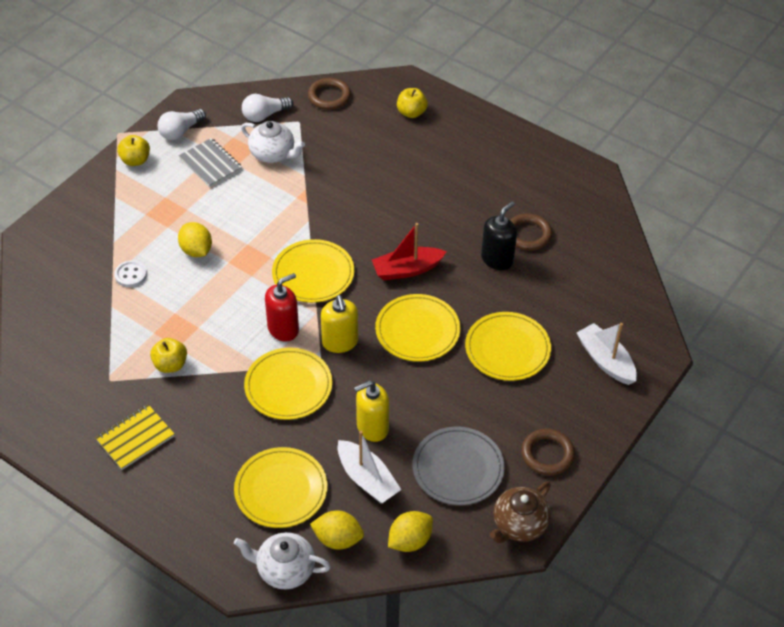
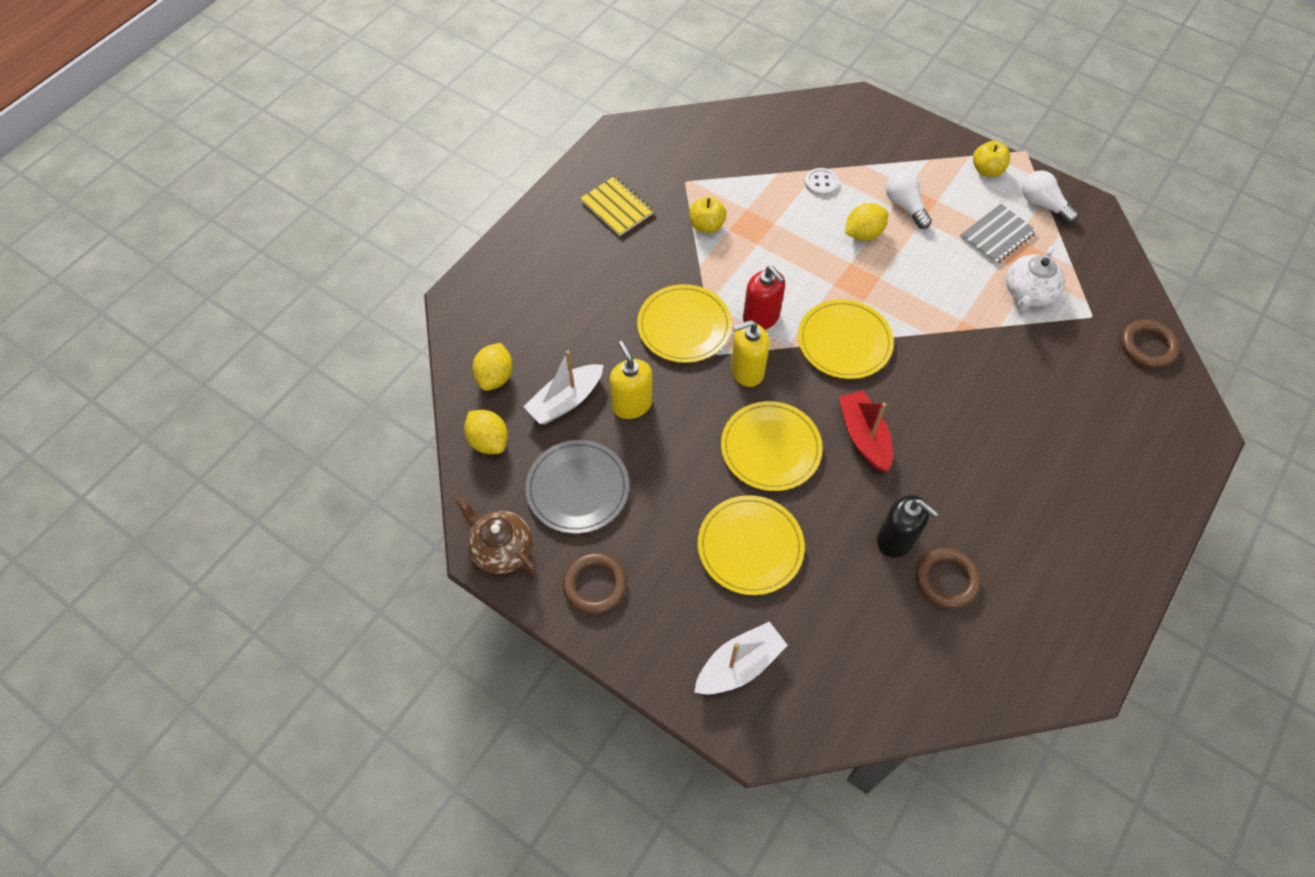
camera: 90 degrees right, 10 degrees up
yellow plate [234,447,327,528] -> none
white teapot [234,532,331,589] -> none
white light bulb [242,94,293,122] -> white light bulb moved to [886,171,932,229]
yellow apple [397,88,428,118] -> none

